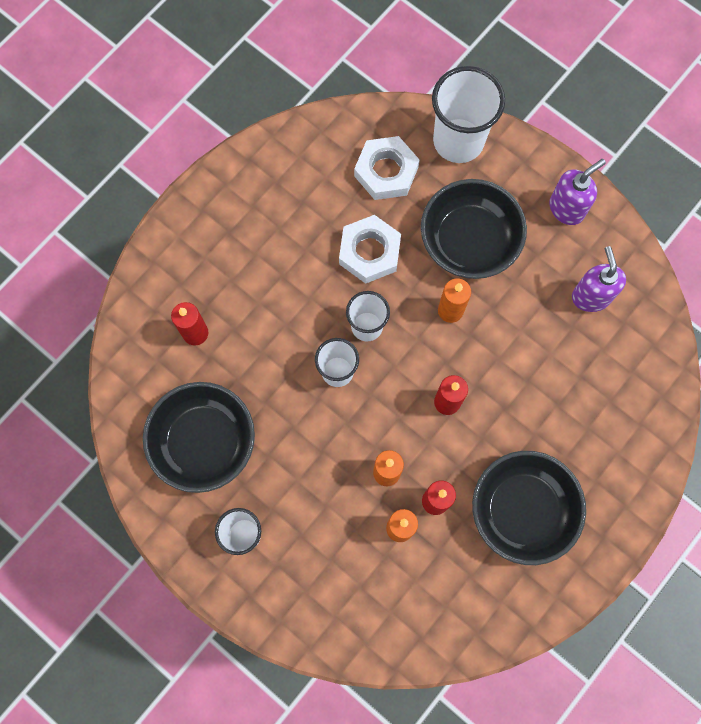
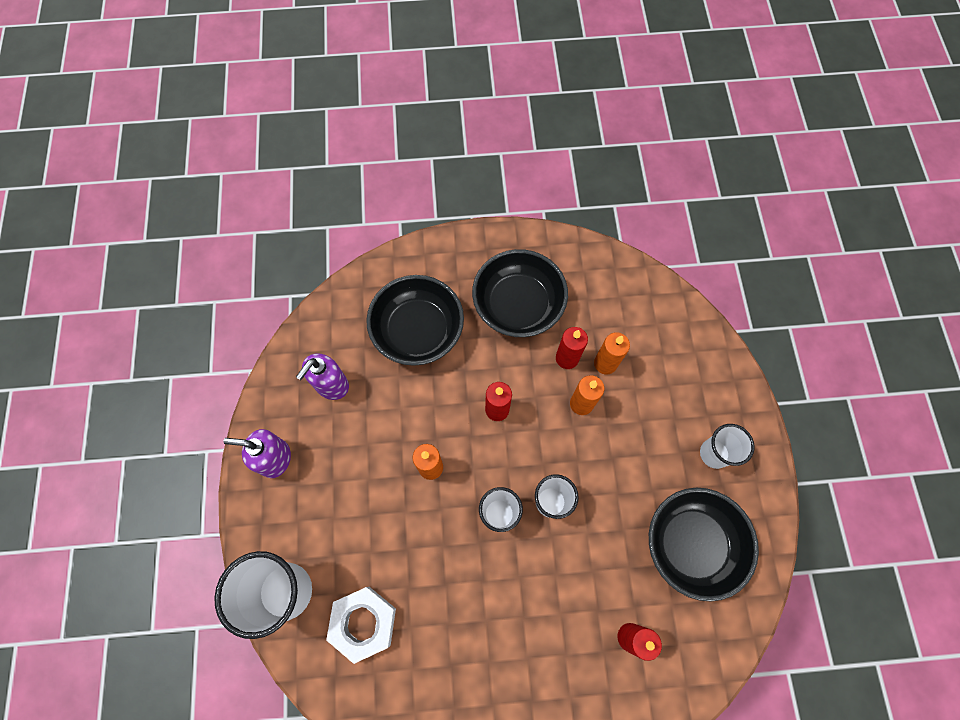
camera: 135 degrees left, 5 degrees down
white nut [339,215,401,284] -> none
black bowl [421,179,527,279] -> black bowl moved to [366,275,464,366]

